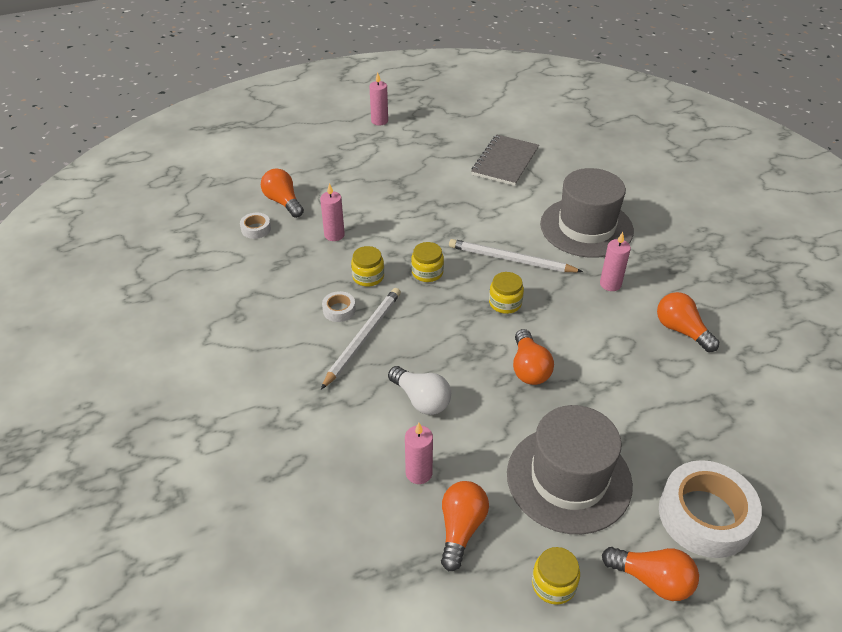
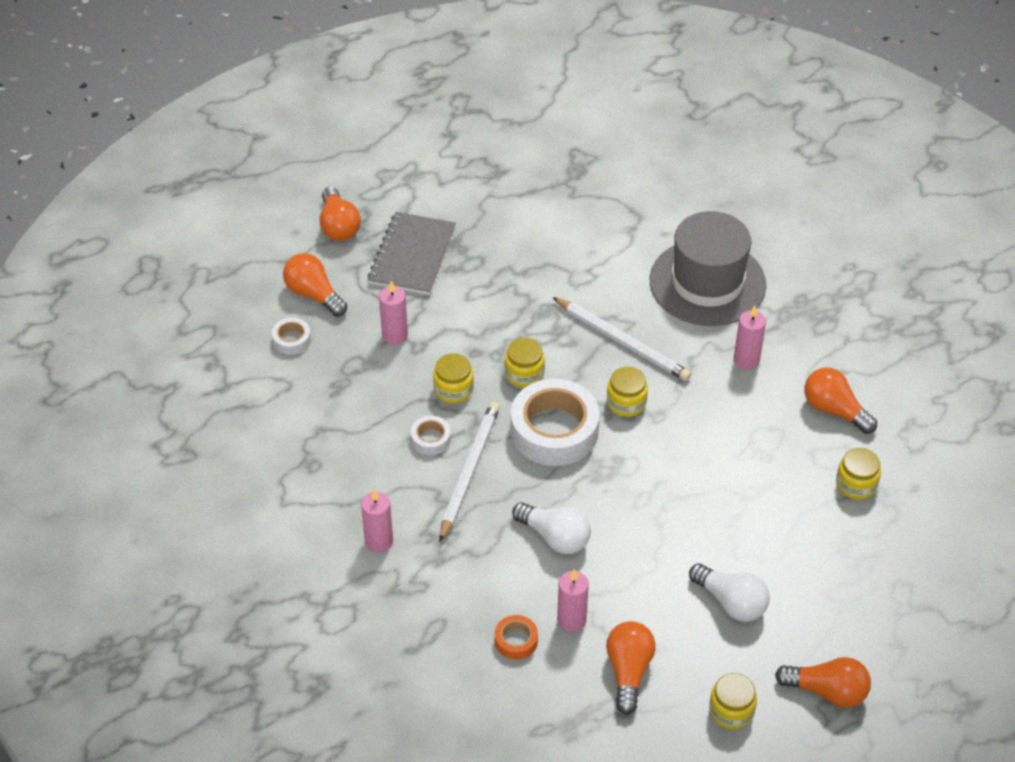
camera: 10 degrees left, 5 degrees up
pink candle [369,72,388,125] -> pink candle moved to [361,489,393,553]
white pencil [449,239,583,272] -> white pencil turned 150 degrees counterclockwise [552,297,691,381]
grey notebook [471,135,539,186] -> grey notebook moved to [368,212,456,295]
grey hat [507,405,633,534] -> white light bulb [689,563,770,622]
orange light bulb [513,329,554,385] -> orange light bulb moved to [320,187,361,241]
white tape [659,460,762,558] -> white tape moved to [511,379,600,466]
none -> orange tape [495,615,538,660]
none -> yellow jar [836,448,881,499]

